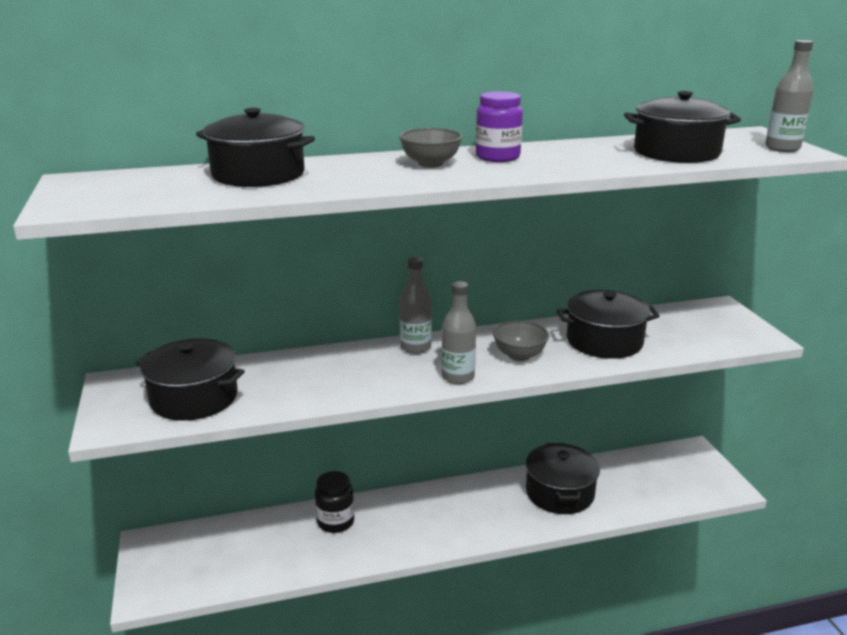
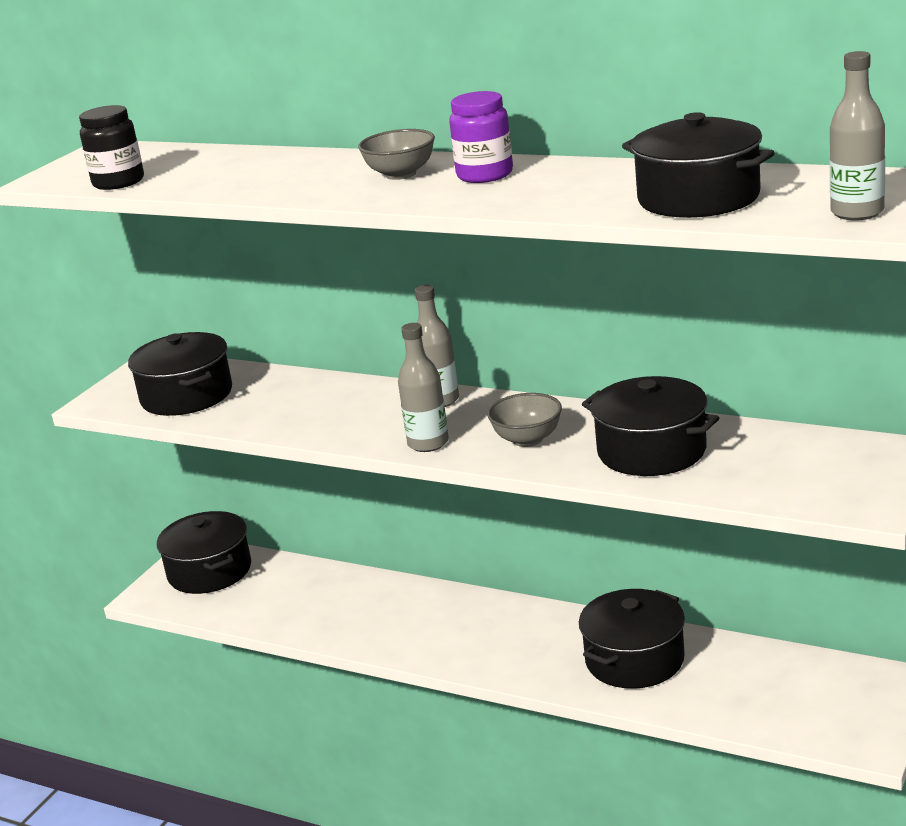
camera: 45 degrees right, 0 degrees up
black pot [196,108,315,187] -> black pot moved to [157,511,251,594]
black jar [315,471,354,533] -> black jar moved to [79,105,144,190]

